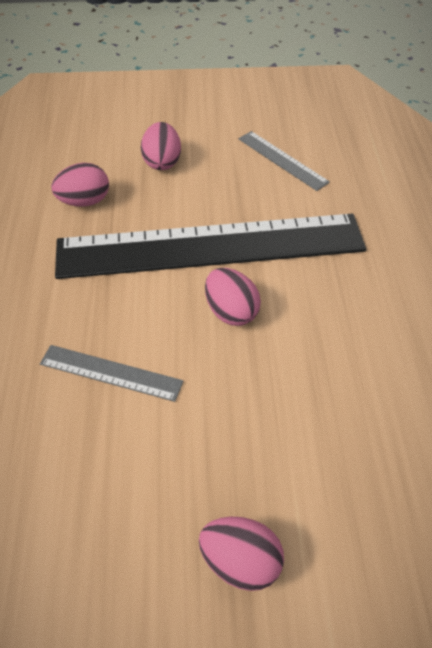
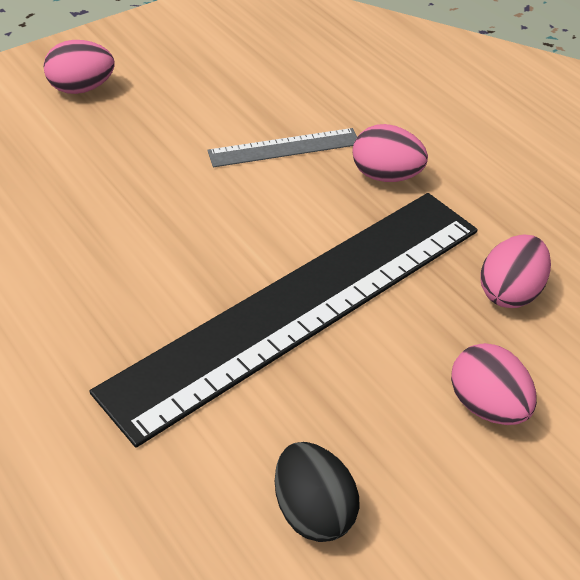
camera: 145 degrees right, 5 degrees down
pink egg [205,268,261,326] -> pink egg moved to [352,124,428,182]
grey ruler [238,131,330,191] -> black egg [275,442,359,542]

